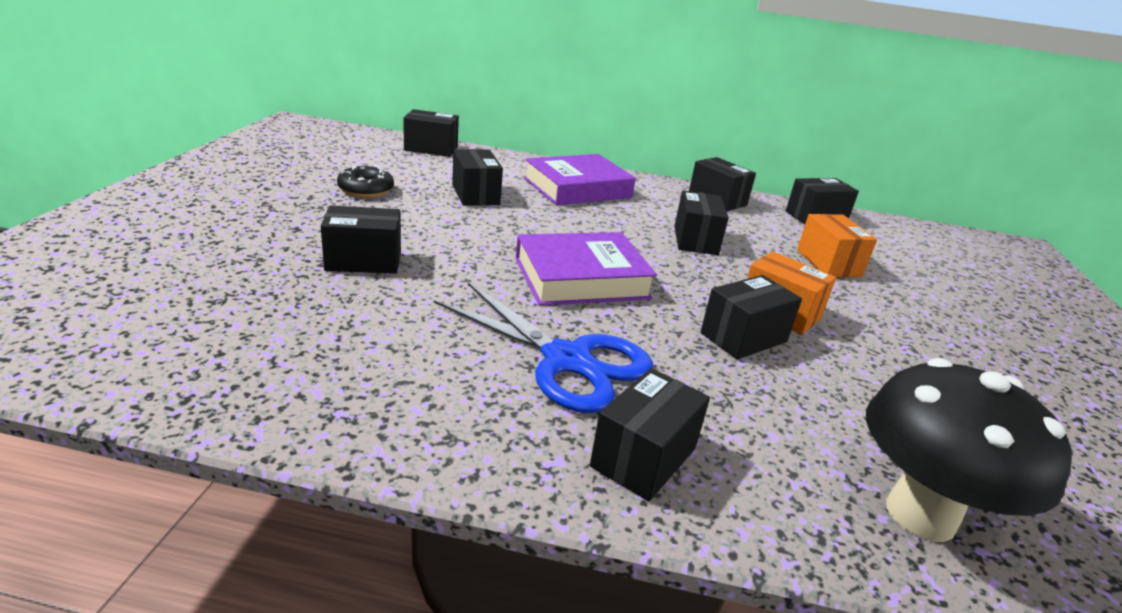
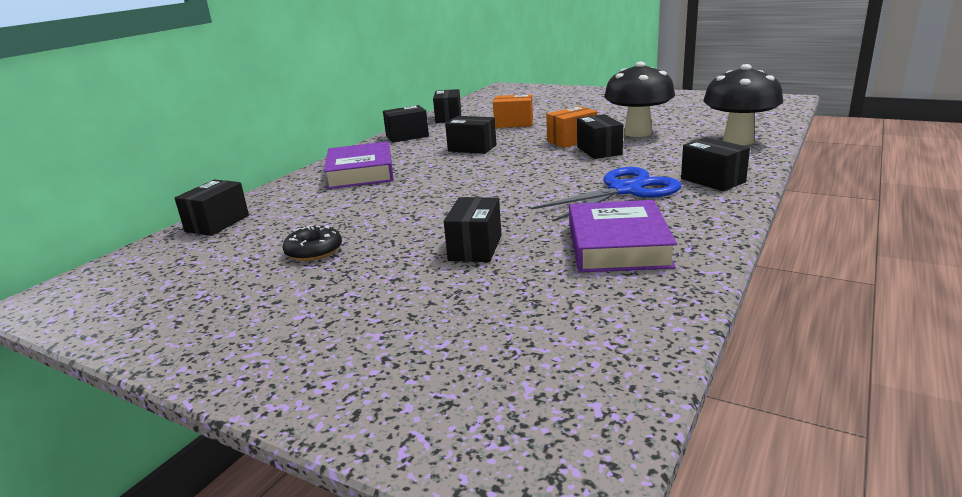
camera: 65 degrees left, 5 degrees down
black box [452,149,503,206] -> none
purple book [516,232,657,306] -> purple book moved to [569,200,677,273]
none -> black mushroom [604,62,675,137]

